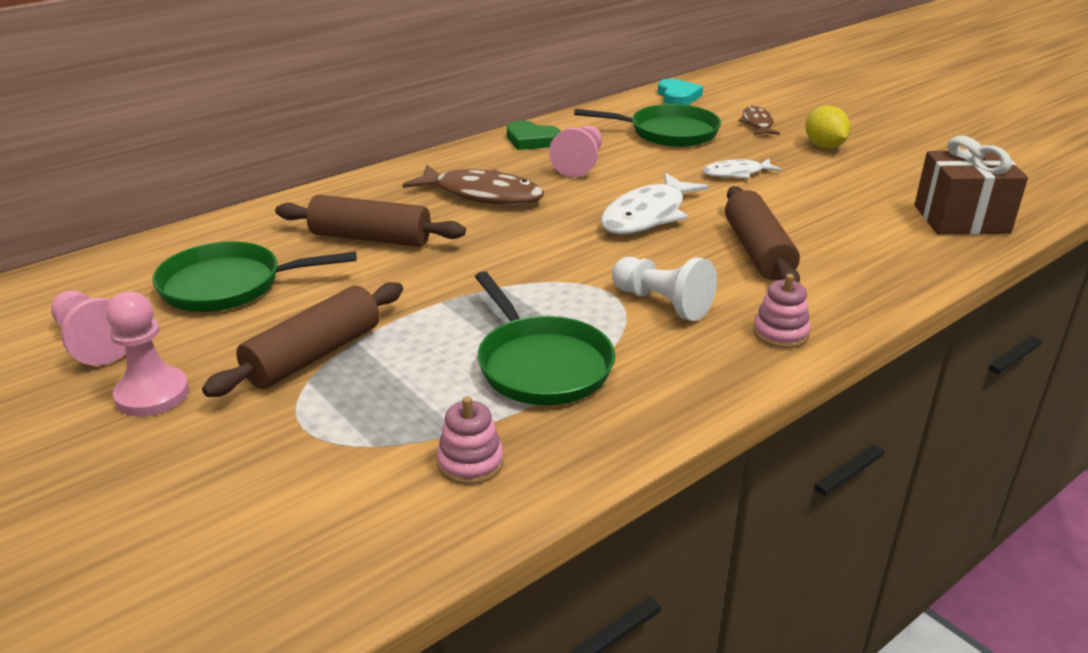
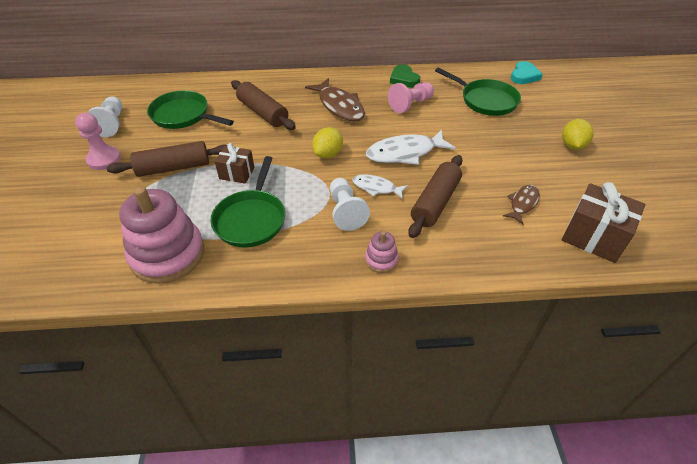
camera: 35 degrees right, 15 degrees up
pink pawn [51,291,126,366] -> white pawn [87,96,122,137]
pink stacking toy [437,396,504,485] -> pink stacking toy [119,186,204,284], size x2.21
white fish [703,159,782,179] -> white fish moved to [352,174,408,200]
brown fish [738,106,780,135] -> brown fish moved to [503,185,540,225]
none -> brown gift [215,143,255,184]
none -> yellow lemon [312,127,343,158]

